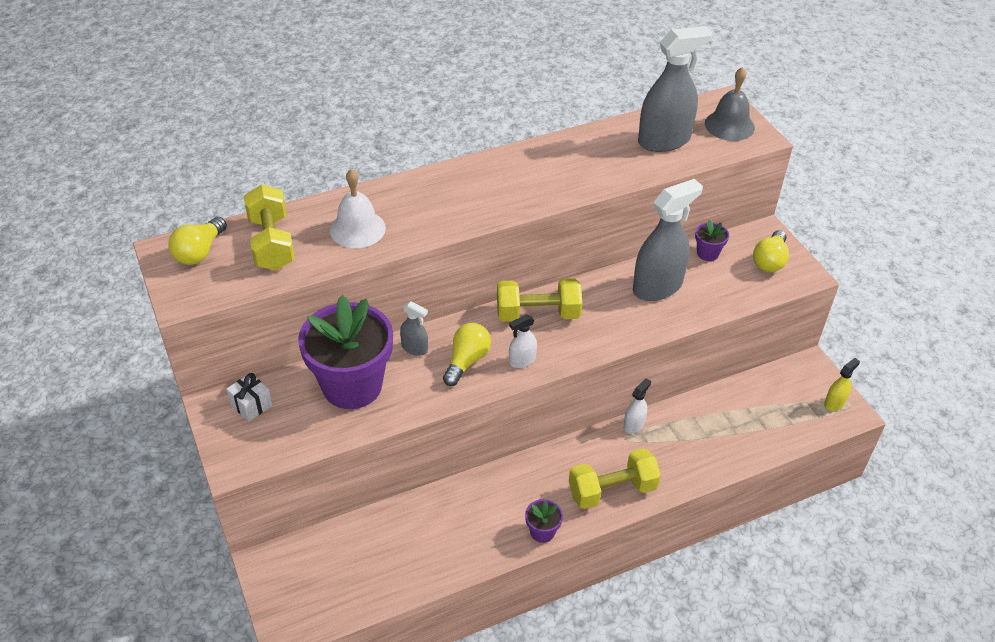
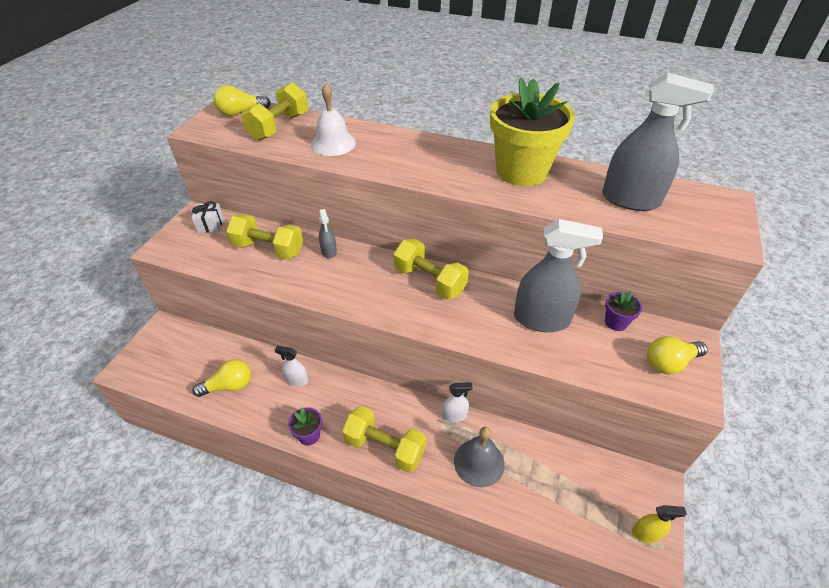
camera: 45 degrees right, 0 degrees up
purple flower pot [298,295,393,409] -> yellow dumbbell [226,214,303,259]
yellow light bulb [443,323,491,386] -> yellow light bulb moved to [192,359,251,397]
white spray bottle [509,314,537,368] -> white spray bottle moved to [275,346,308,387]
grey bell [705,67,755,141] -> grey bell moved to [454,427,505,487]
none -> yellow flower pot [490,78,575,186]

